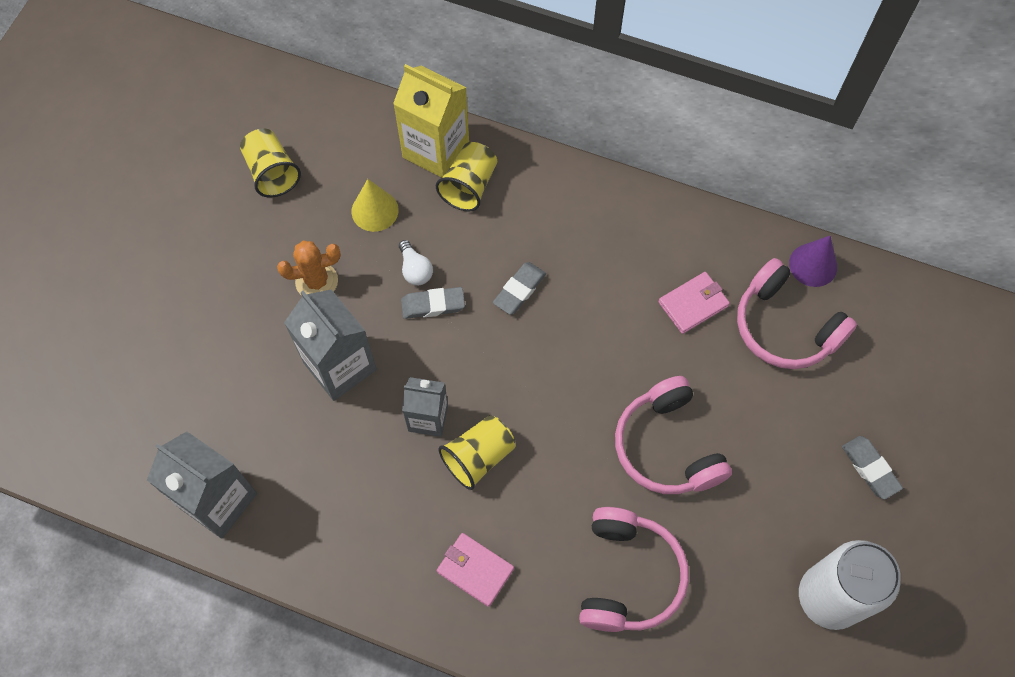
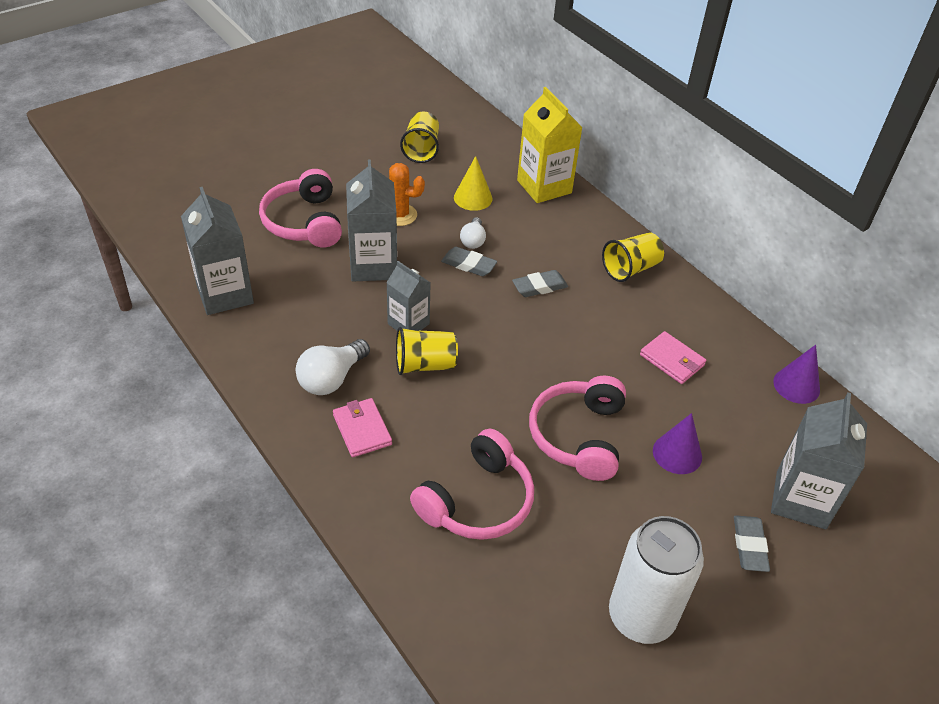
camera: 30 degrees right, 20 degrees down
yellow cup [436,142,497,212] -> yellow cup moved to [602,232,664,282]
pink wallet [658,272,730,334] -> pink wallet turned 45 degrees clockwise [640,331,706,384]
pink headphones [737,258,857,369] -> pink headphones moved to [259,169,342,247]
none -> white light bulb [296,339,370,395]
none -> purple cone [653,413,702,474]
none -> grey carton [771,393,867,529]

